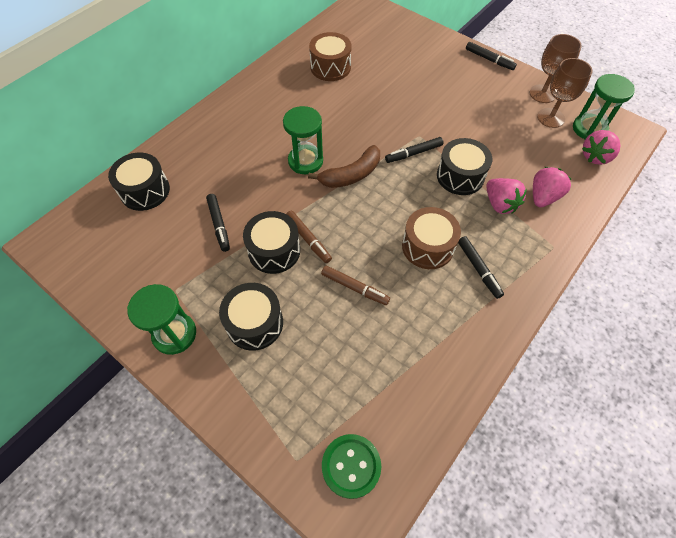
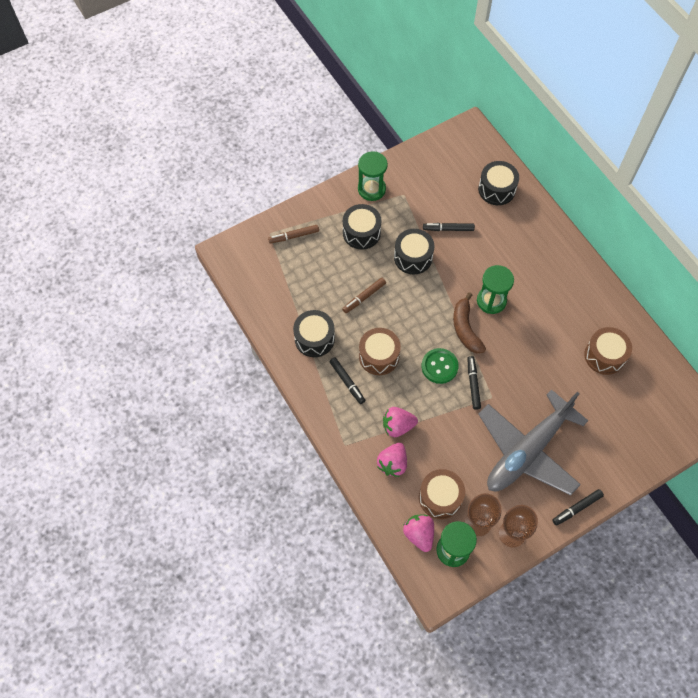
camera: 110 degrees right, 5 degrees up
brown marker [286,211,332,263] -> brown marker moved to [268,225,319,243]
green button [322,434,381,499] -> green button moved to [421,348,459,384]
black drum [437,138,492,195] -> black drum moved to [293,310,335,357]
black marker [458,236,504,299] -> black marker turned 120 degrees counterclockwise [329,357,365,404]
pink strawberry [533,167,571,207] -> pink strawberry turned 60 degrees clockwise [377,443,407,477]
none -> brown drum [419,469,465,519]
none -> grey plane [478,389,588,495]

